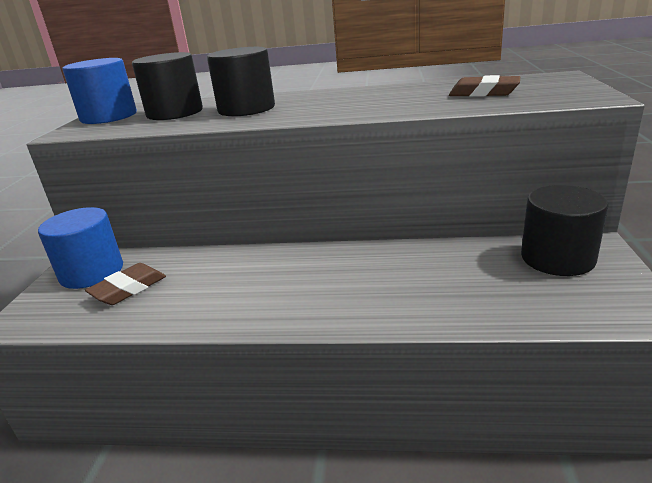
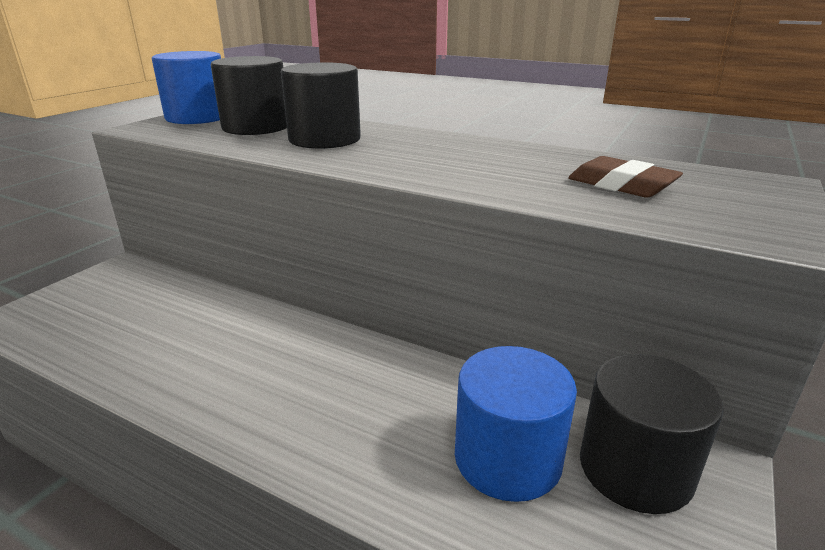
camera: 20 degrees right, 0 degrees up
blue cylinder [38,207,123,289] -> blue cylinder moved to [455,346,577,502]
brown eraser [85,263,166,305] -> none

